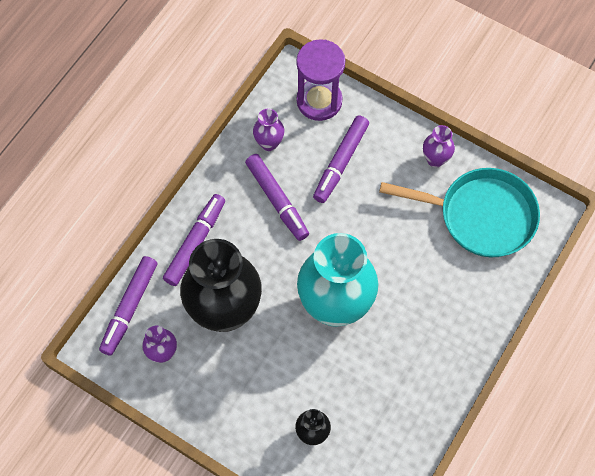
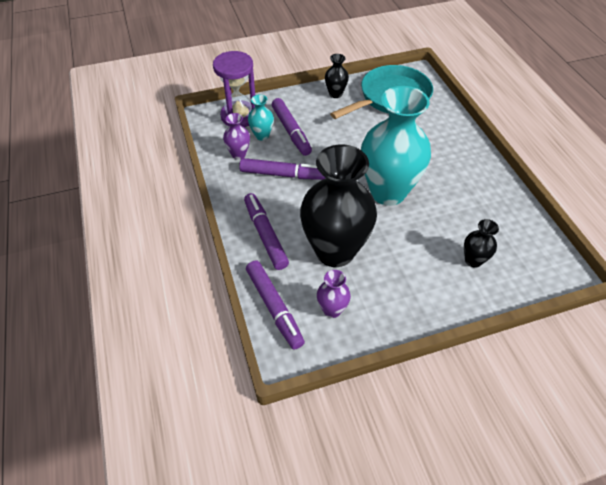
camera: 50 degrees left, 15 degrees down
purple vase [423,125,455,168] -> black vase [325,54,349,98]
none -> turquoise vase [248,94,274,141]

